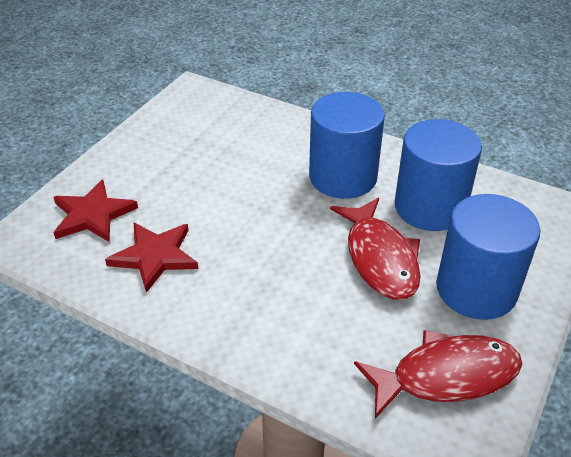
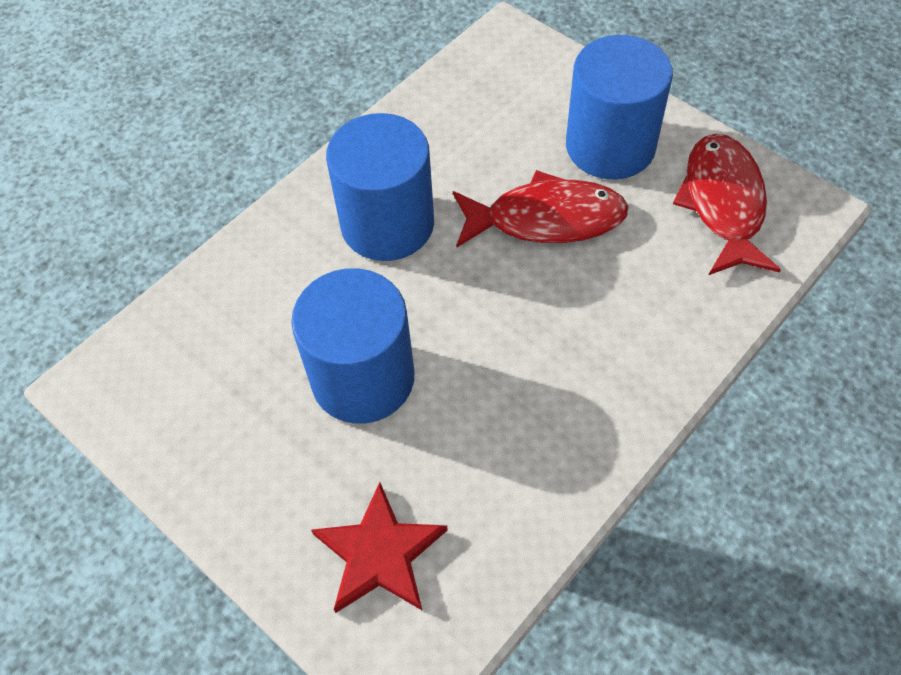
camera: 75 degrees left, 15 degrees up
red star [105,222,198,293] -> none
blue cylinder [395,119,482,231] -> blue cylinder moved to [291,268,415,424]

